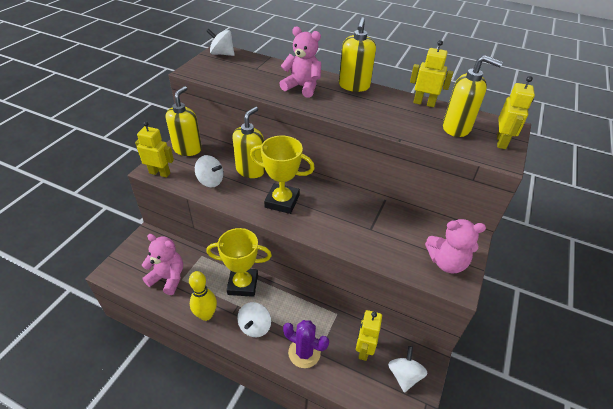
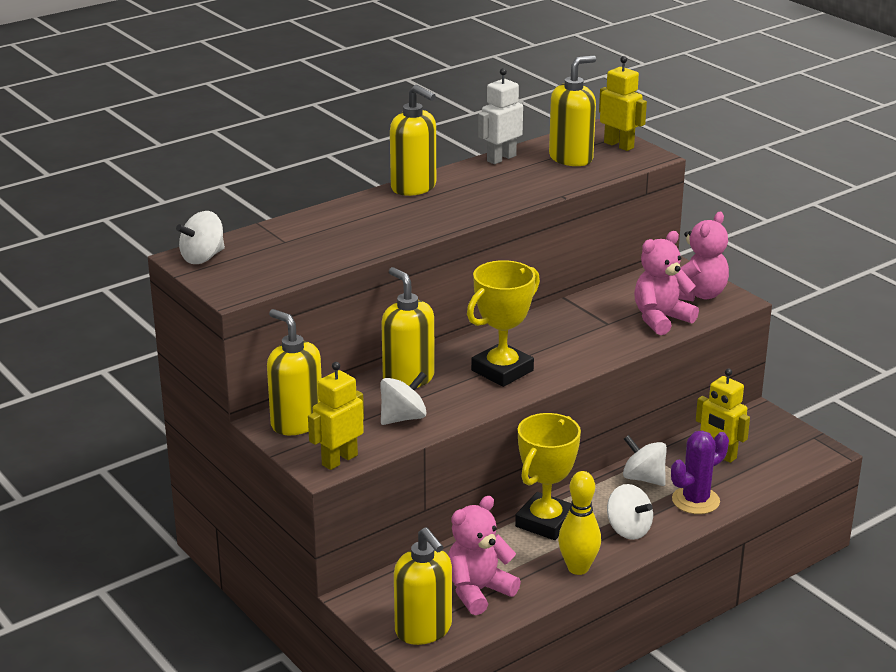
camera: 60 degrees left, 15 degrees down
pink teddy bear [279,27,321,98] -> pink teddy bear moved to [634,231,699,335]
white spinning top [388,346,428,393] -> white spinning top moved to [623,435,667,486]
yellow robot [410,40,453,107] -> white robot [478,68,523,164]
none -> yellow soap dispenser [394,527,452,645]

